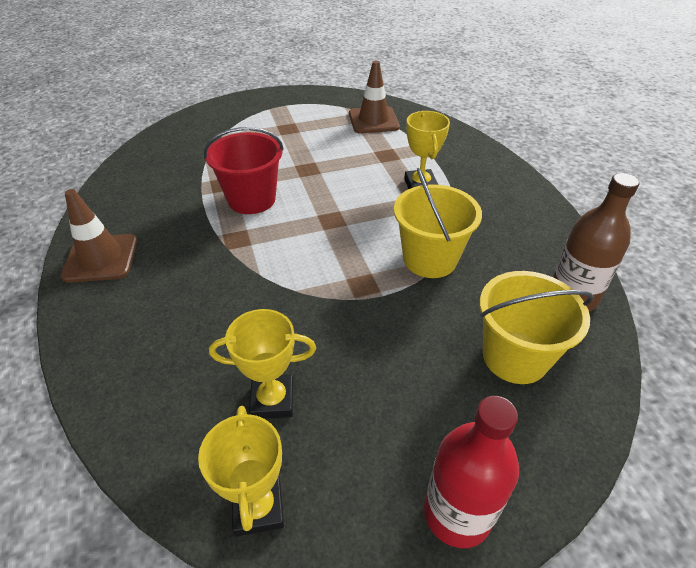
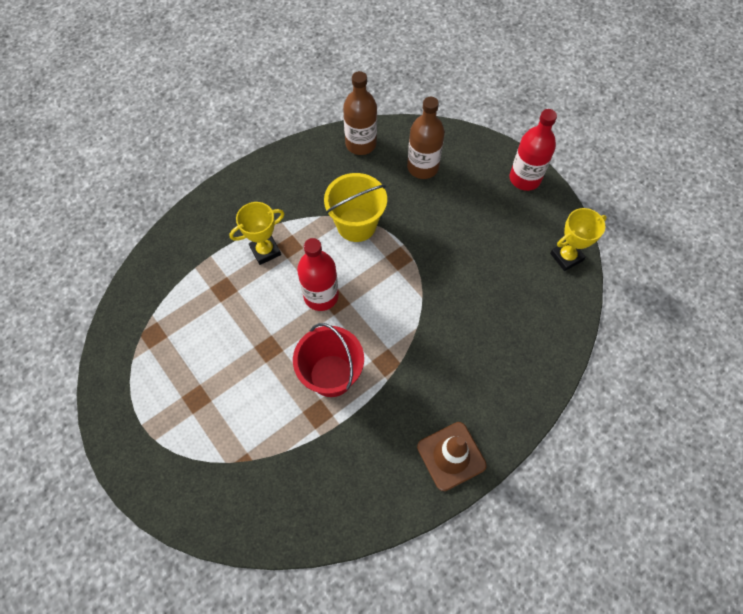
camera: 110 degrees left, 20 degrees up
yellow trophy [209,309,316,419] -> none
brown traffic cone [349,61,400,133] -> none
yellow bucket [480,271,594,384] -> brown bottle [407,97,445,179]
none -> red bottle [297,238,339,311]

